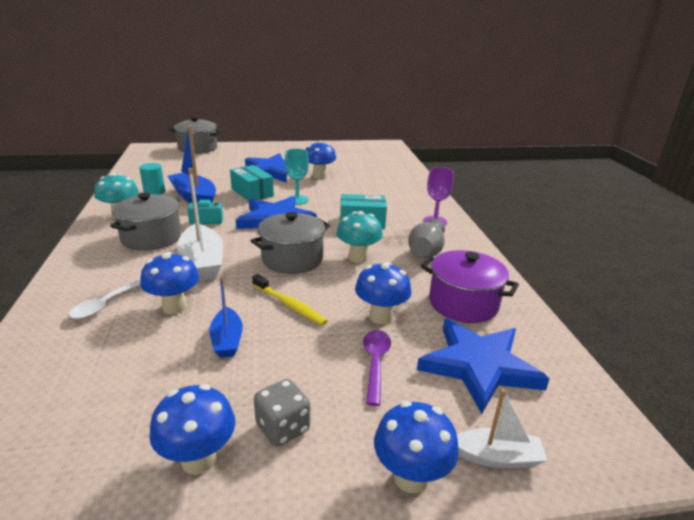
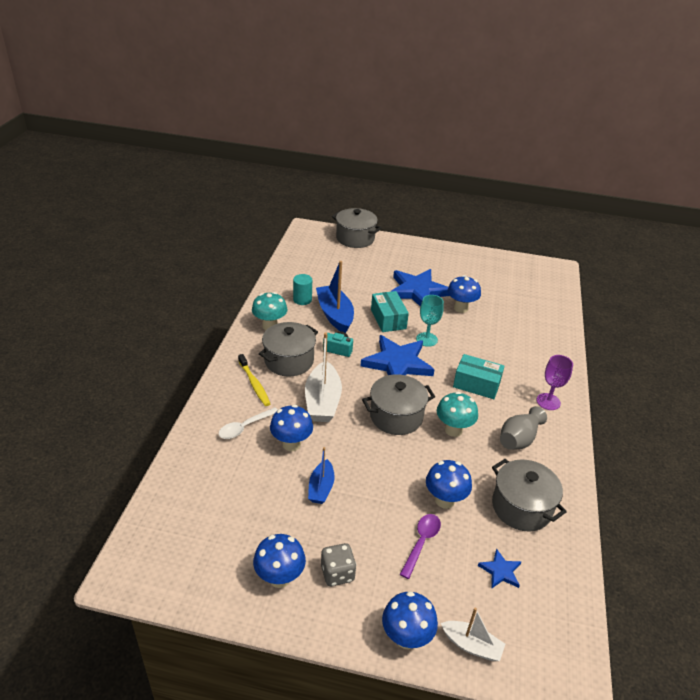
camera: 20 degrees right, 10 degrees up
yellow toothbrush [252,274,328,326] -> yellow toothbrush moved to [238,354,270,406]
blue star [417,319,550,414] -> blue star [478,548,521,589], size x0.45
purple pot [421,250,519,323] -> grey pot [492,459,567,532]

